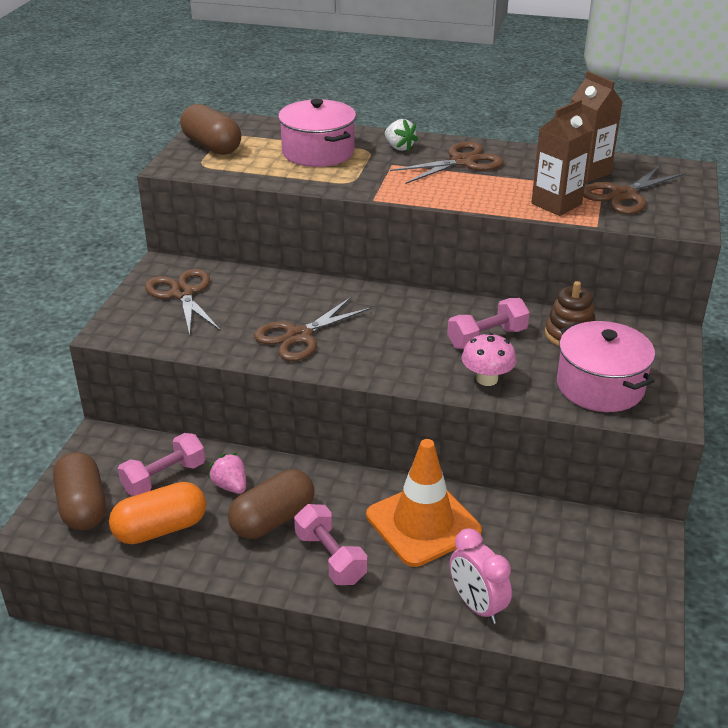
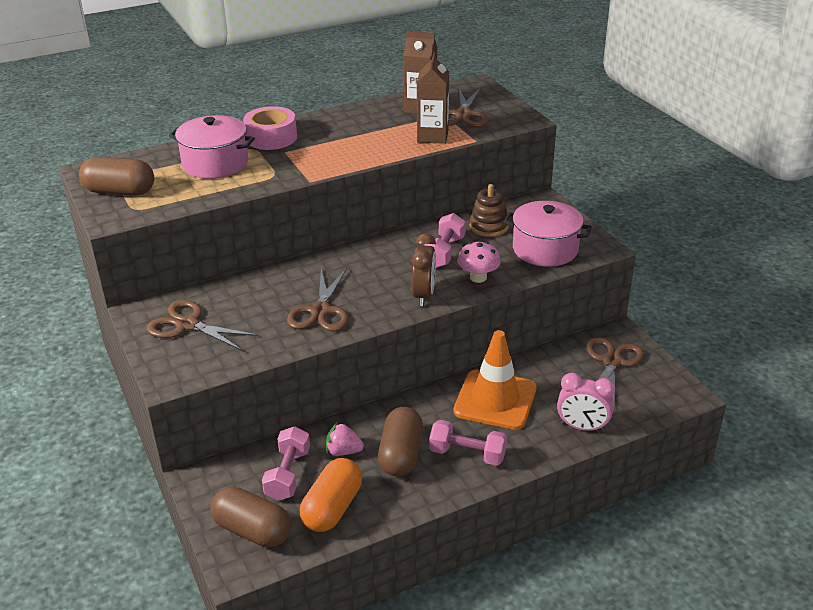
camera: 40 degrees left, 0 degrees up
white strawberry [385,119,418,152] -> pink tape [243,106,297,150]
brown scissors [390,141,504,184] -> brown scissors moved to [587,337,644,403]
none -> brown clock [412,233,436,306]

